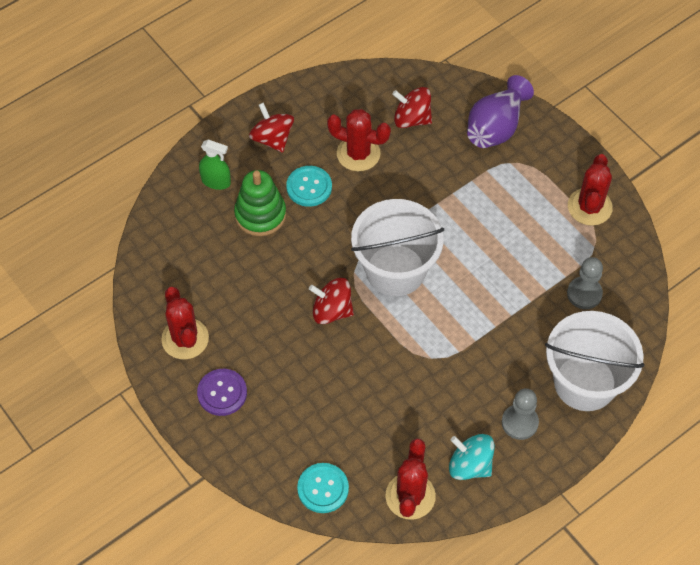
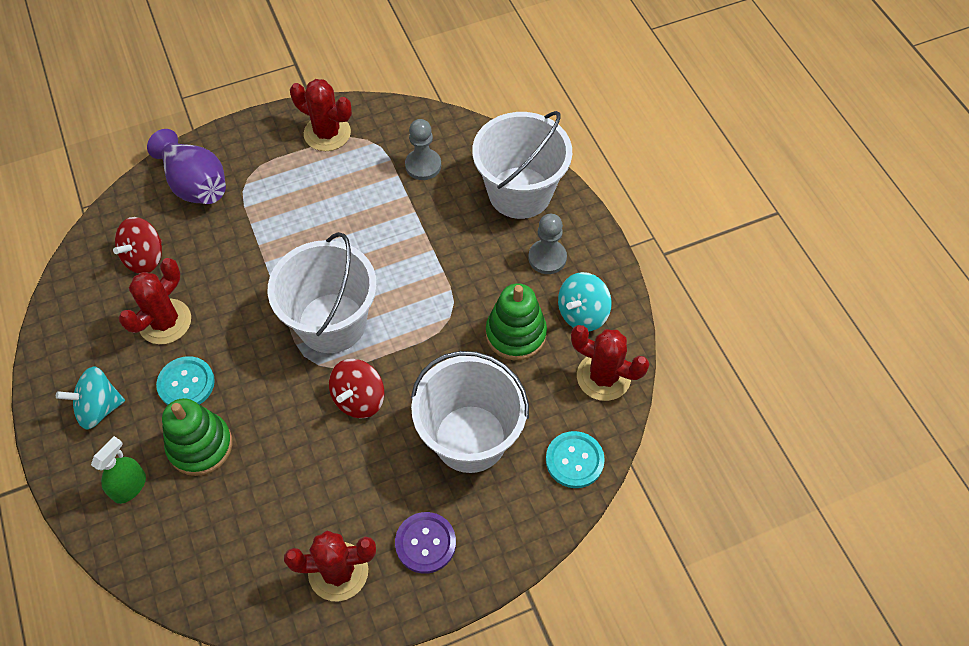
camera: 75 degrees left, 0 degrees up
red spinning top [249,103,294,153] -> turquoise spinning top [56,366,125,430]
none -> white bucket [411,351,529,473]
none -> green stacking toy [486,283,547,360]

